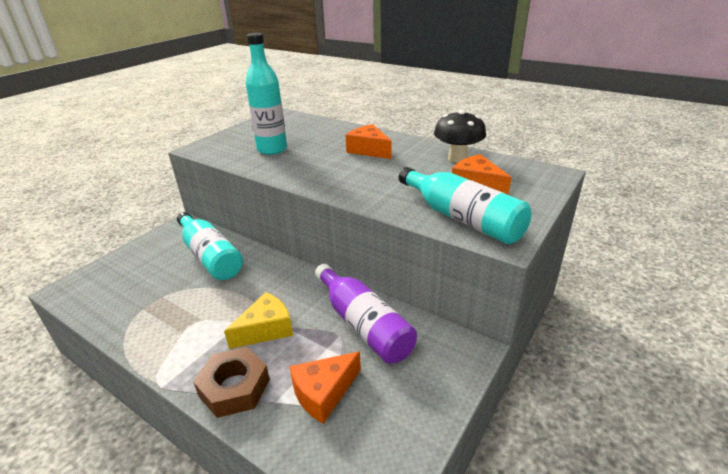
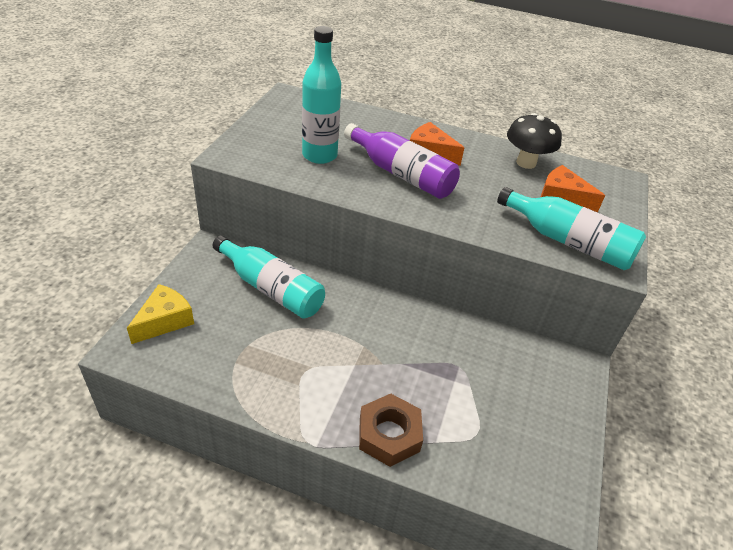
camera: 20 degrees left, 10 degrees up
yellow cheese [224,292,293,349] -> yellow cheese moved to [127,284,194,344]
orange cheese [289,352,361,424] -> none
purple bottle [315,264,417,364] -> purple bottle moved to [344,123,460,199]

